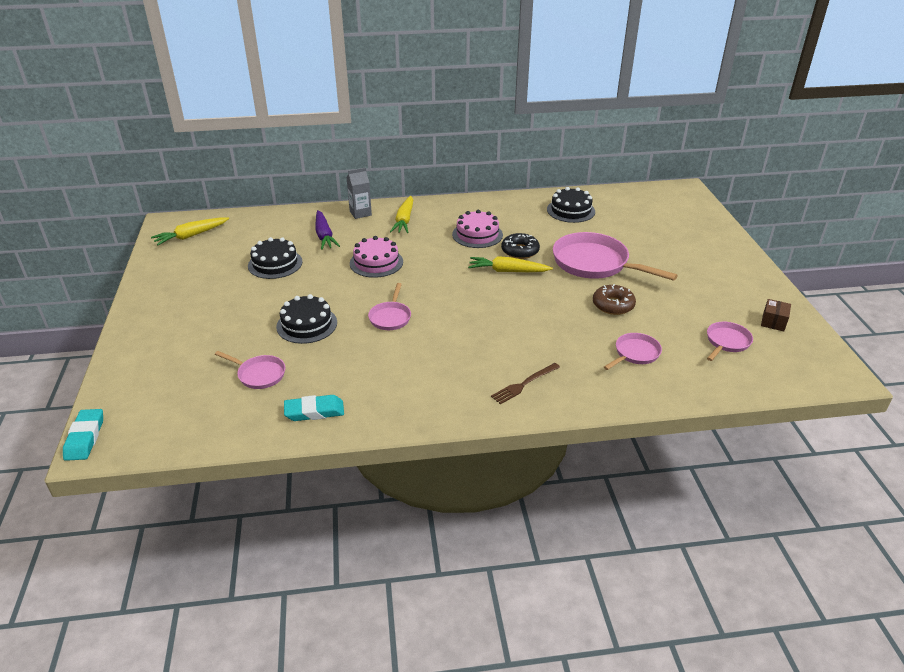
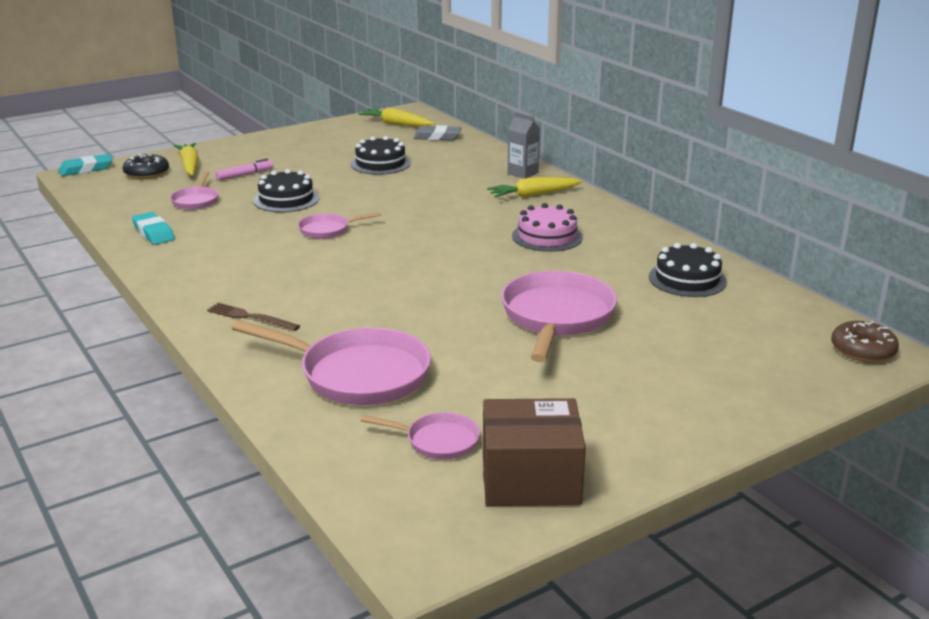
camera: 65 degrees right, 10 degrees down
purple carrot [315,210,340,250] -> none
pink cake [350,236,403,278] -> none
yellow carrot [468,256,553,272] -> yellow carrot moved to [174,143,199,175]
black donut [501,233,540,259] -> black donut moved to [123,154,169,179]
brown donut [593,284,636,315] -> brown donut moved to [831,321,899,362]
pink pan [604,333,662,370] -> pink pan [232,320,431,405], size x1.96
brown box [761,299,791,331] -> brown box [483,398,586,506], size x2.17
none -> pink marker [215,159,273,181]
none -> grey eraser [413,125,461,140]

